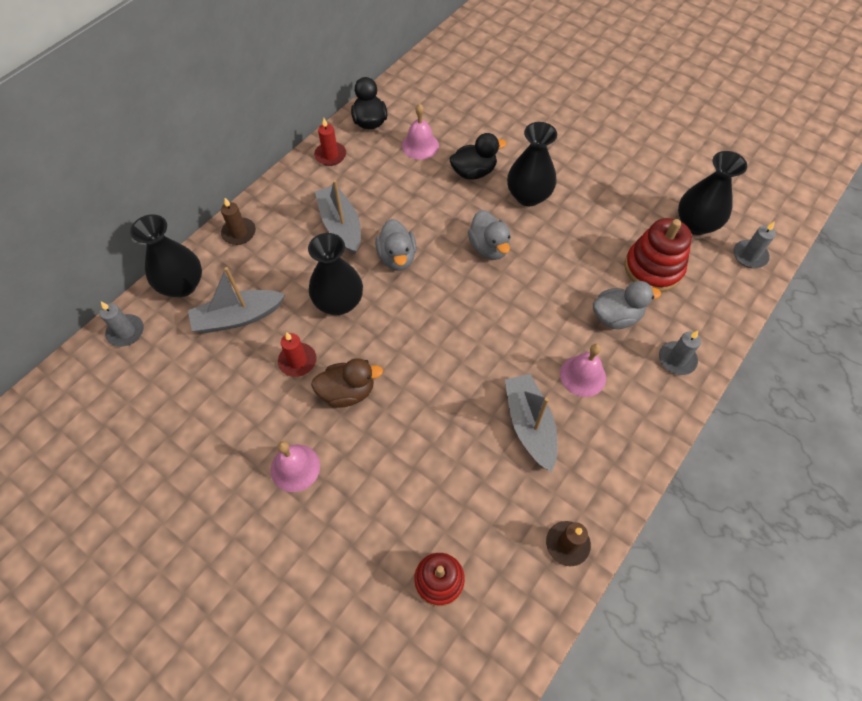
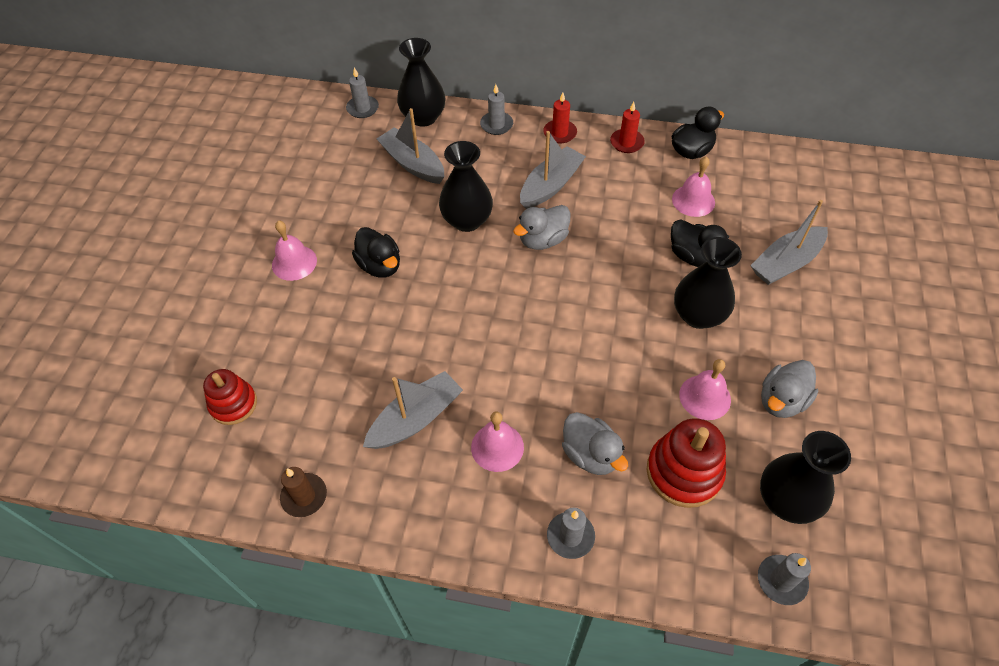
camera: 65 degrees right, 5 degrees down
brown candle [221,198,256,245] -> grey candle [480,84,513,135]
red candle [278,332,317,377] -> red candle moved to [543,92,577,143]
brown duck [311,358,383,408] -> black duck [352,227,400,278]
grey duck [468,210,511,260] -> grey duck moved to [761,360,818,418]
none -> pink bell [679,359,731,420]
none -> grey boat [750,200,828,285]

